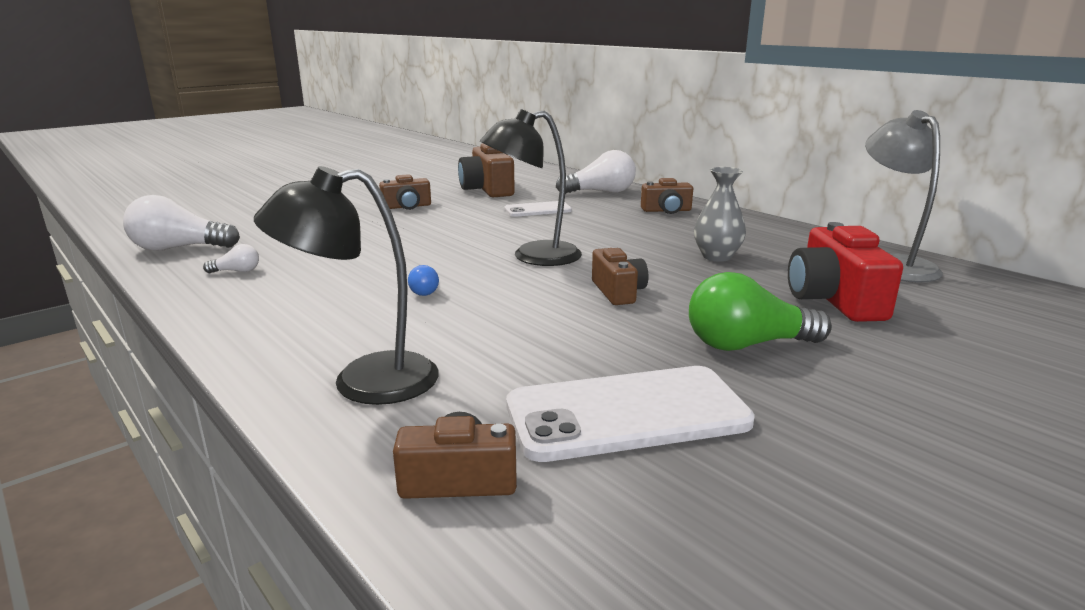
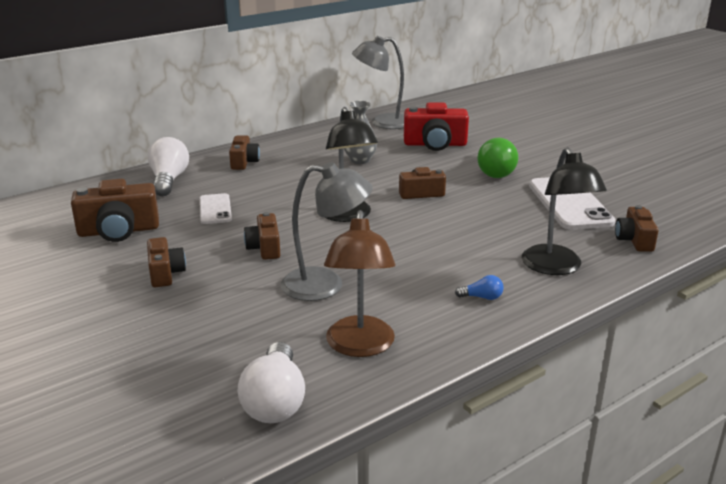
camera: 85 degrees left, 5 degrees up
white light bulb [203,244,259,273] -> brown lamp [324,210,395,357]
blue light bulb [408,265,439,296] -> blue light bulb moved to [455,275,504,300]
none -> brown camera [244,212,280,260]
none -> grey lamp [281,162,373,301]

